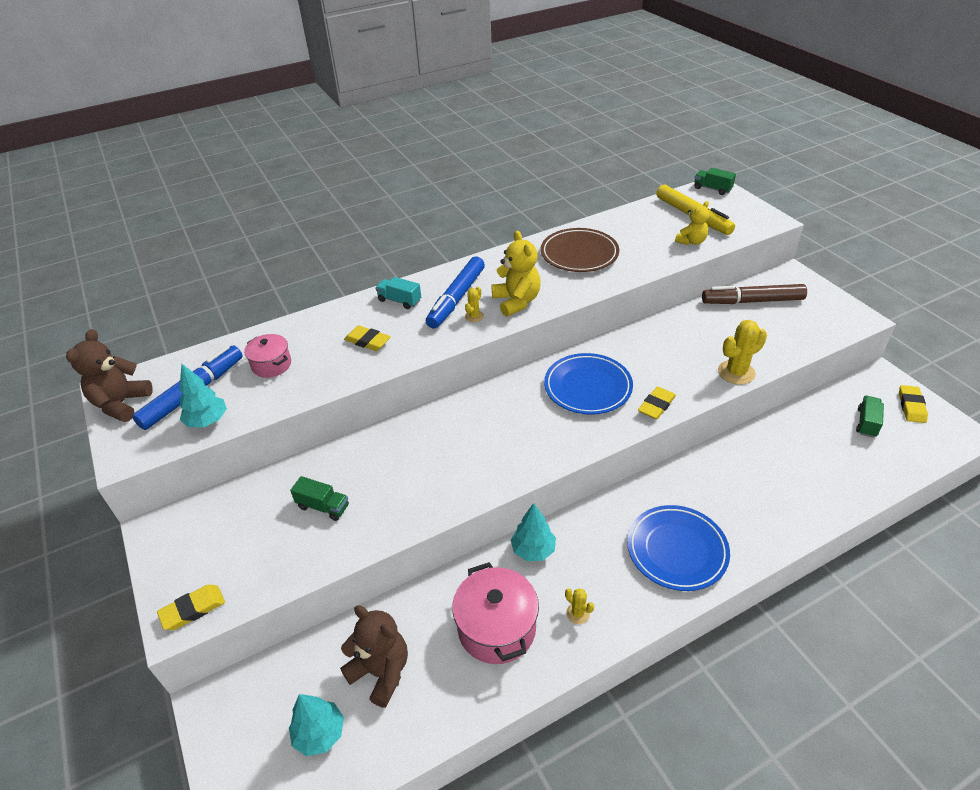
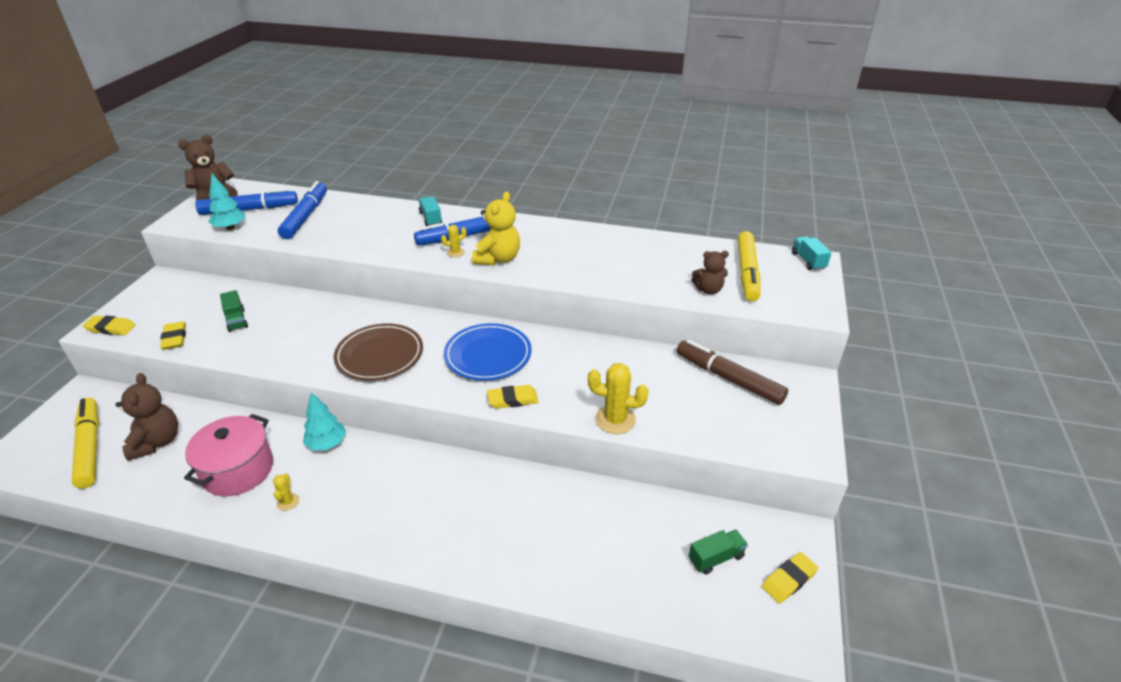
camera: 40 degrees right, 5 degrees down
pink pot [244,334,291,378] -> blue marker [278,181,327,239]
turquoise tree [289,694,344,756] -> yellow marker [72,398,99,489]
yellow eraser [344,325,391,351] -> yellow eraser moved to [160,321,186,350]
brown plate [541,228,619,272] -> brown plate moved to [334,323,423,381]
blue plate [627,505,730,591] -> none
yellow teddy bear [675,201,709,245] -> brown teddy bear [691,251,729,294]
green truck [694,168,736,195] -> turquoise truck [792,236,832,270]

